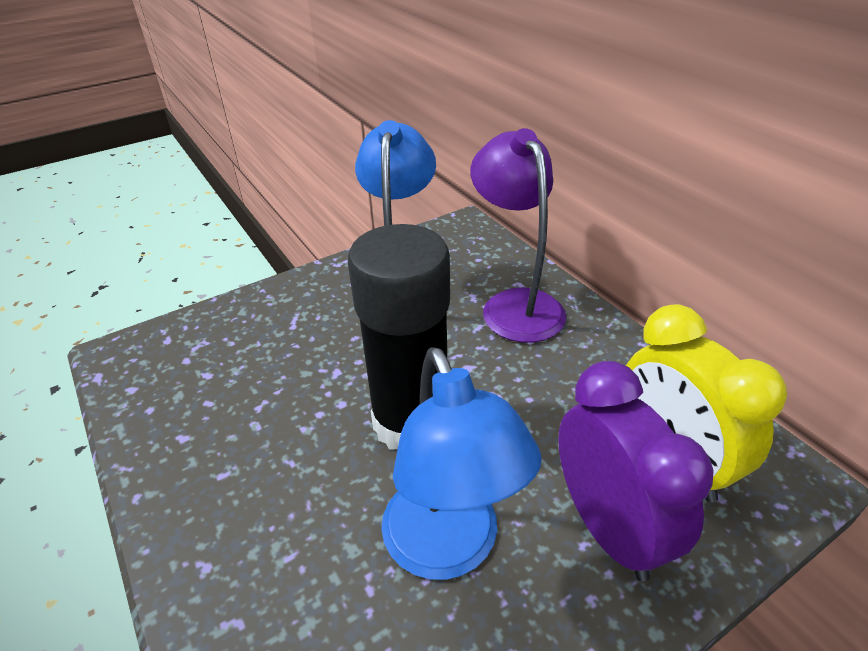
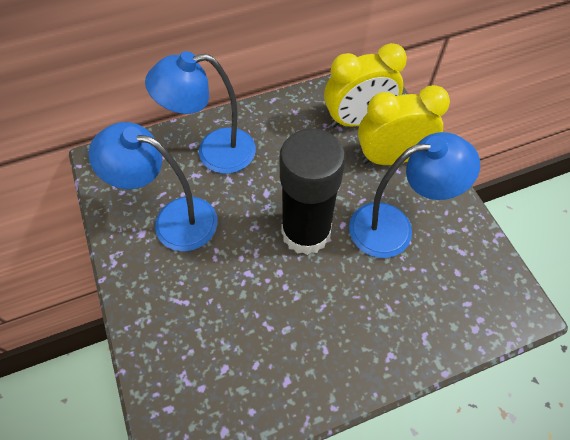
camera: 80 degrees left, 20 degrees up
purple lamp [470,128,566,343] -> blue lamp [145,51,256,174]
purple clock [558,361,714,581] -> yellow clock [358,85,450,165]

